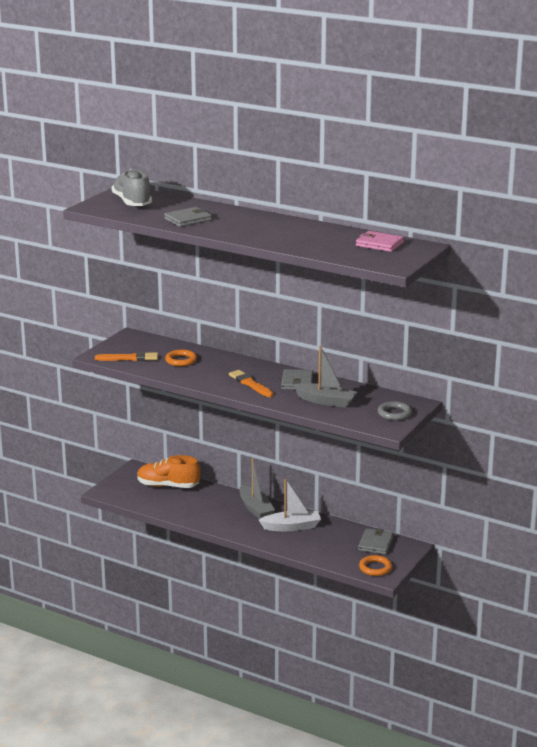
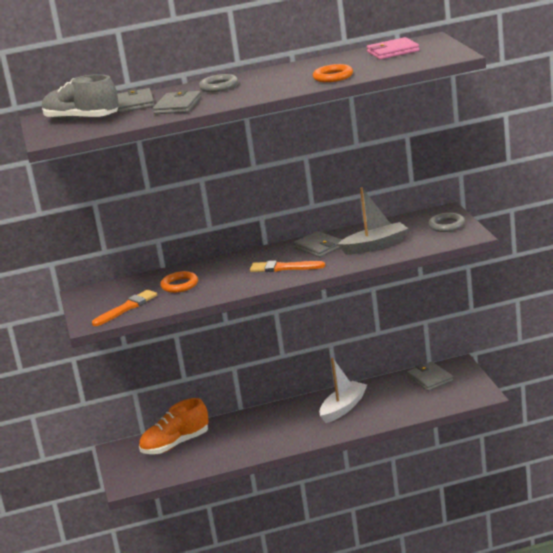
camera: 40 degrees left, 0 degrees up
grey boat [240,458,275,519] -> none
orange ring [359,555,392,576] -> orange ring moved to [313,64,353,82]
none -> grey wallet [117,88,155,113]
none -> grey ring [199,74,238,92]

